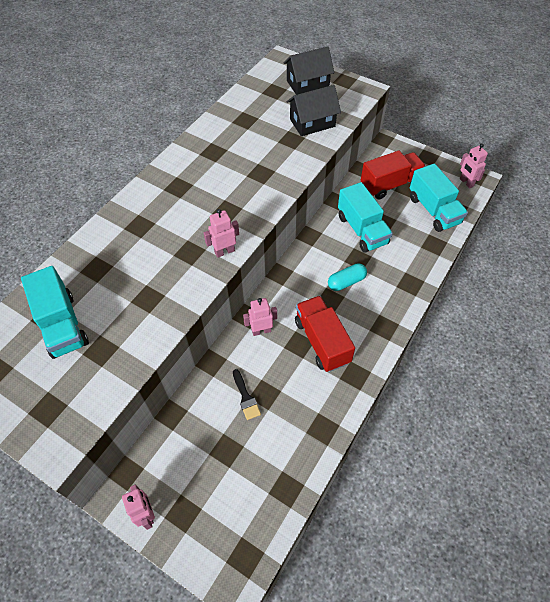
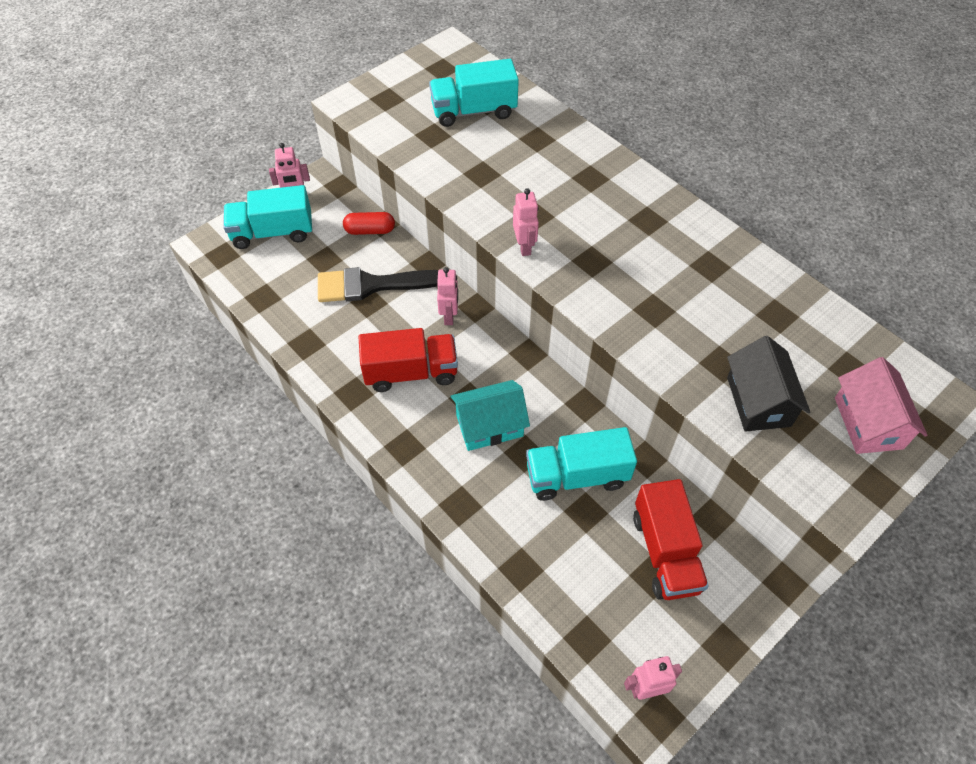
camera: 105 degrees right, 0 degrees up
black brush [233,369,261,420] -> black brush [318,267,439,302], size x2.08
black house [284,46,334,95] -> pink house [835,357,928,454]
turquoise capsule [328,263,367,291] -> turquoise house [450,380,530,451]
turquoise truck [410,164,468,232] -> turquoise truck moved to [223,185,312,249]
none -> red capsule [343,212,395,235]

